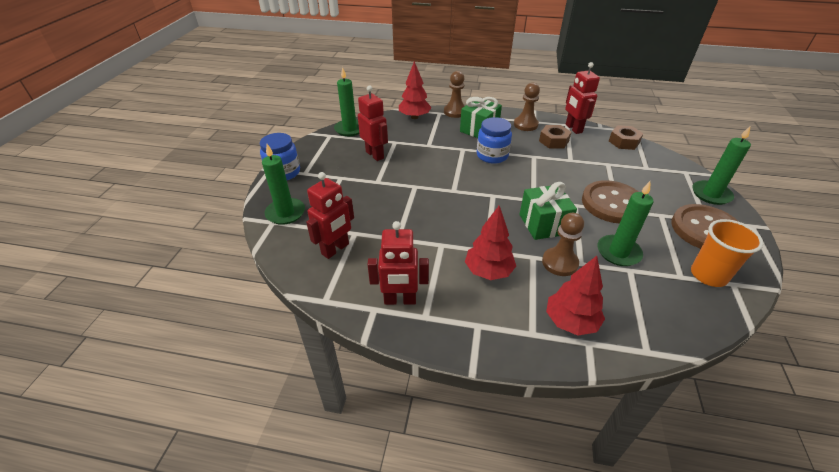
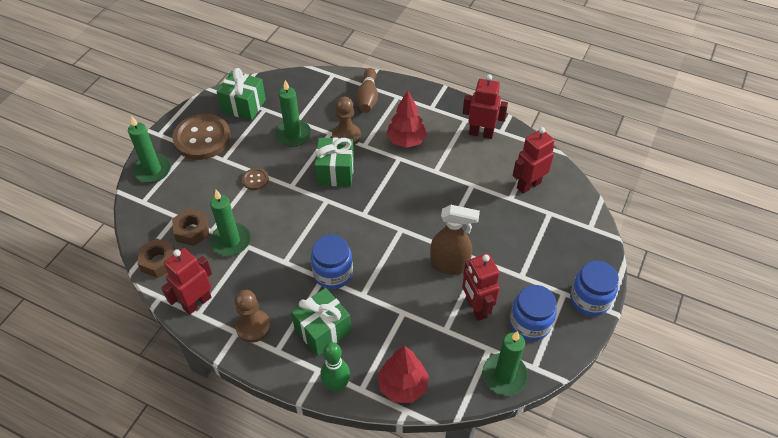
camera: 165 degrees left, 10 degrees up
green candle [262,144,305,225] -> green candle moved to [210,190,251,256]
brown pawn [444,71,465,118] -> green bowling pin [320,342,350,392]
brown nut [539,125,571,149] -> brown nut moved to [172,209,209,246]
red tree [546,256,605,336] -> brown bowling pin [356,68,378,113]
red robot [565,62,600,134] -> red robot turned 135 degrees counterclockwise [161,248,212,315]
brown button [582,180,639,223] -> brown button [242,168,269,190], size x0.45
orange cup [691,219,763,287] -> green gift [217,68,266,121]
none -> brown spray bottle [430,205,480,275]
none -> blue jar [510,285,557,341]

